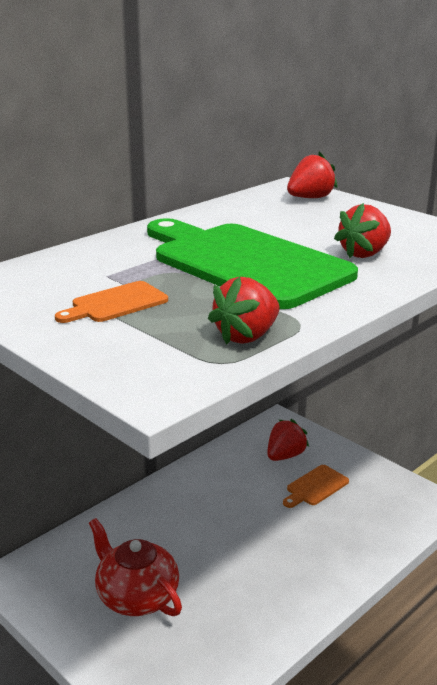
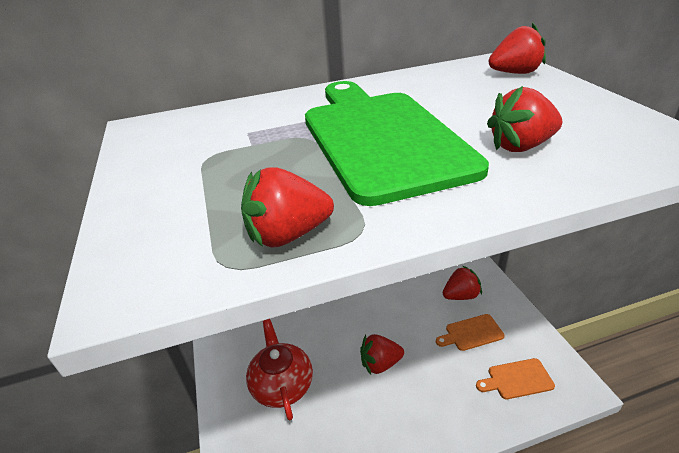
camera: 30 degrees right, 10 degrees up
orange cutting board [55,281,168,323] -> orange cutting board moved to [476,358,555,399]
none -> red strawberry [360,334,404,375]

